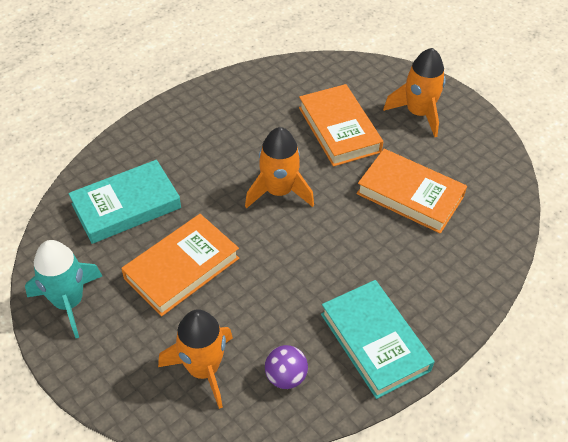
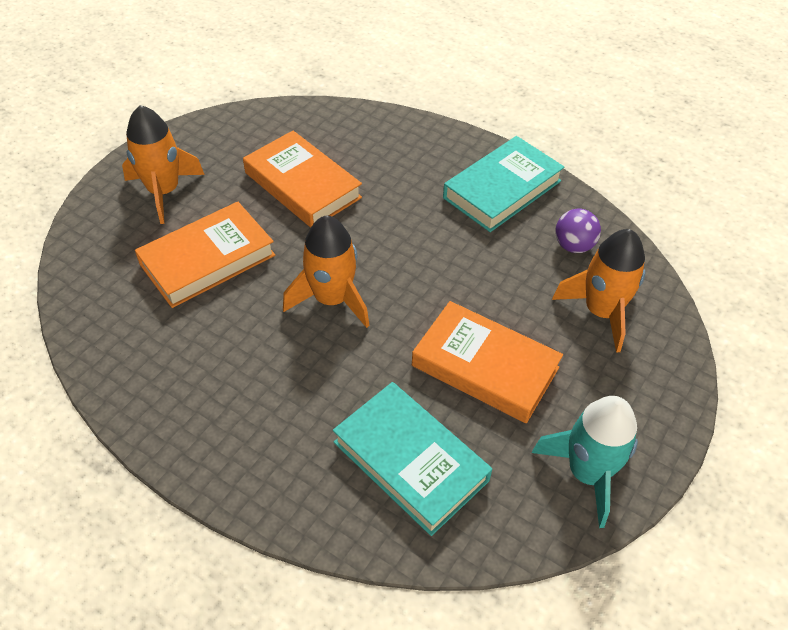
camera: 105 degrees left, 0 degrees up
orange book [356,149,467,234] -> orange book turned 60 degrees counterclockwise [243,131,362,228]

